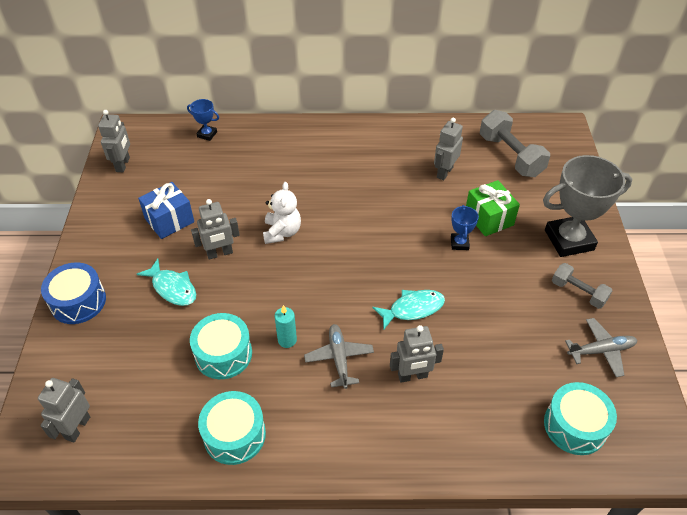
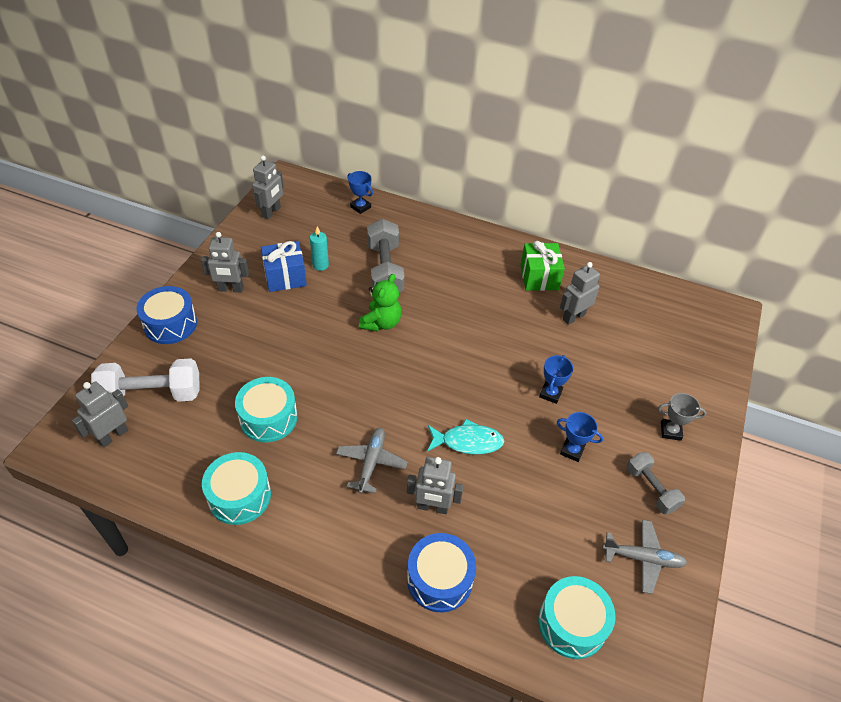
camera: 20 degrees right, 0 degrees up
turquoise fish [137,259,196,306] -> none
grey robot [191,199,240,260] -> grey robot moved to [201,232,249,293]
white teddy bear [263,182,301,244] -> green teddy bear [359,274,401,332]
turquoise candle [275,305,297,348] -> turquoise candle moved to [310,226,329,271]
green gift [466,180,520,236] -> green gift moved to [520,241,565,291]
grey dumbbell [480,110,550,177] -> grey dumbbell moved to [367,219,405,293]
grey trophy [543,155,632,257] -> grey trophy [658,393,706,441], size x0.46
none -> white dumbbell [91,358,200,402]
none -> blue drum [407,533,476,612]
none -> blue trophy [557,412,603,462]

